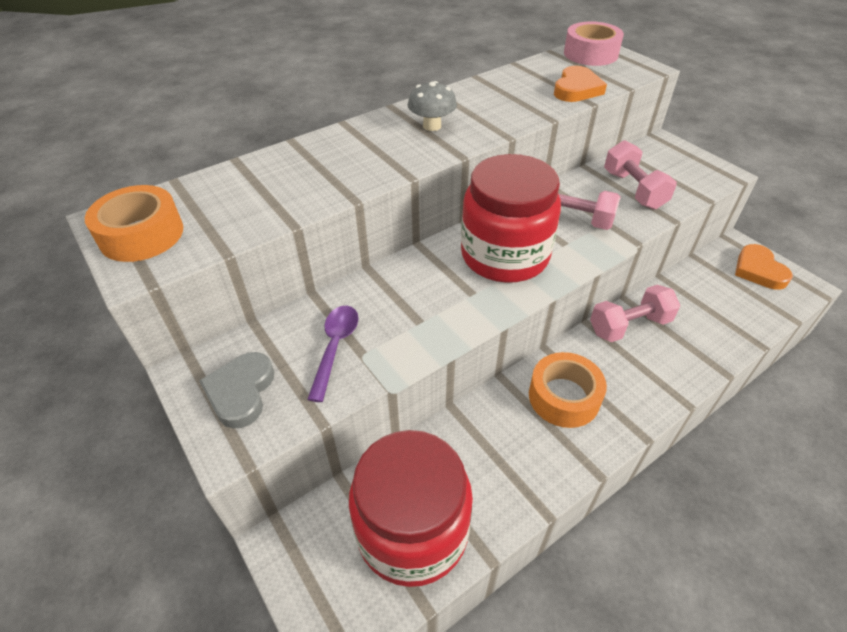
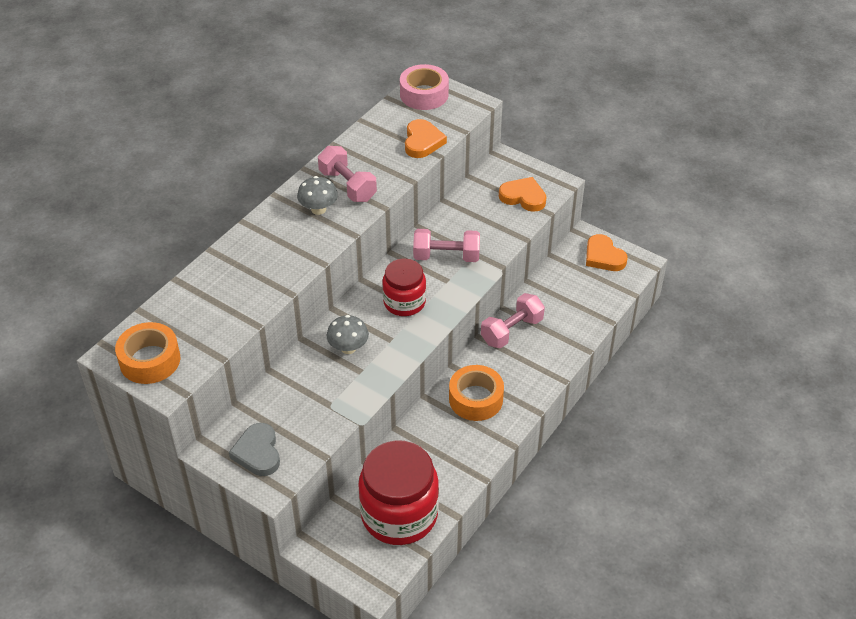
camera: 20 degrees left, 0 degrees up
purple spoon [307,306,358,402] -> none
red jar [461,154,561,283] -> red jar [382,259,426,316], size x0.60
pink dumbbell [604,140,677,209] -> pink dumbbell moved to [318,146,377,202]
none -> grey mushroom [327,315,369,354]
none -> orange heart [499,177,546,212]

